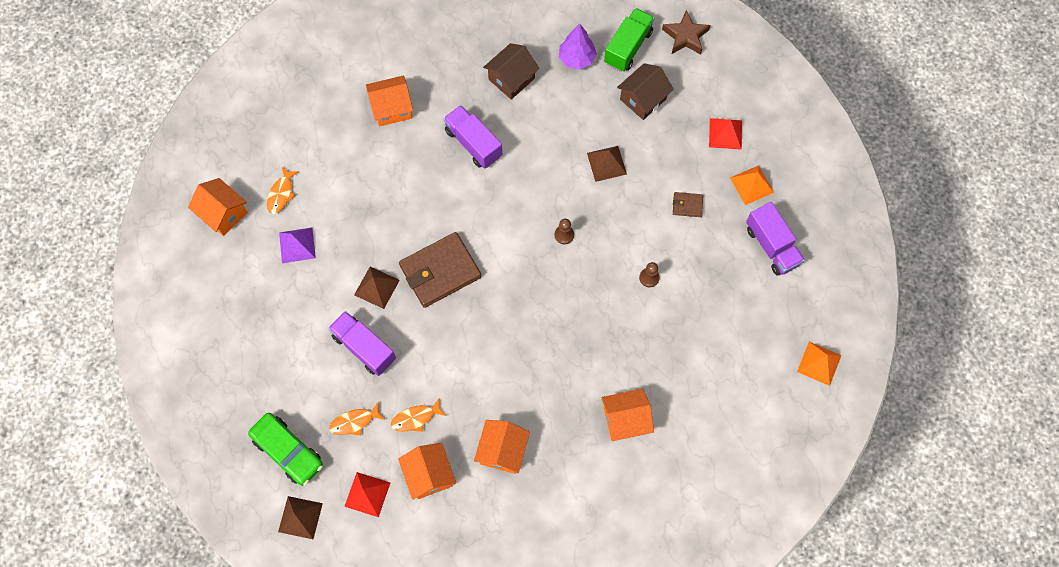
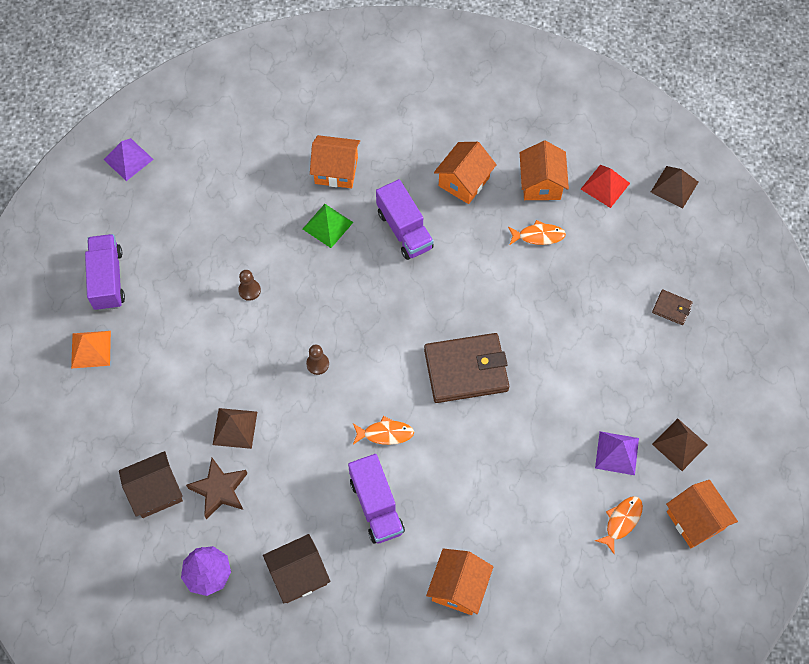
camera: 160 degrees left, 5 degrees down
green car [248,413,323,486] -> none
purple truck [328,311,396,376] -> purple truck moved to [376,179,434,260]
orange fish [329,401,385,436] -> orange fish moved to [353,416,414,445]
brown pyramid [354,267,400,309] -> brown pyramid moved to [652,418,707,471]
orange house [366,76,413,127] -> orange house turned 75 degrees counterclockwise [426,549,494,615]
green truck [604,8,654,72] -> none
brown star [662,10,710,54] -> brown star moved to [186,458,247,519]
brown wallet [673,192,703,217] -> brown wallet moved to [652,289,693,325]
red pyramid [709,118,742,150] -> none
orange pyramid [797,342,842,386] -> purple pyramid [104,138,154,181]
none -> green pyramid [303,204,353,248]

